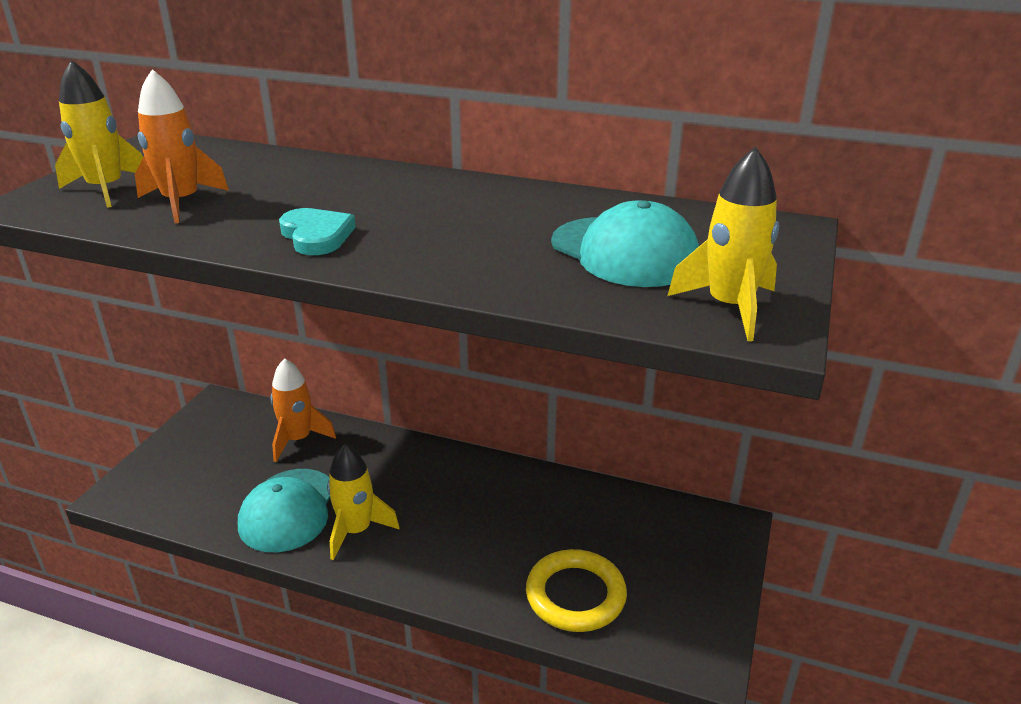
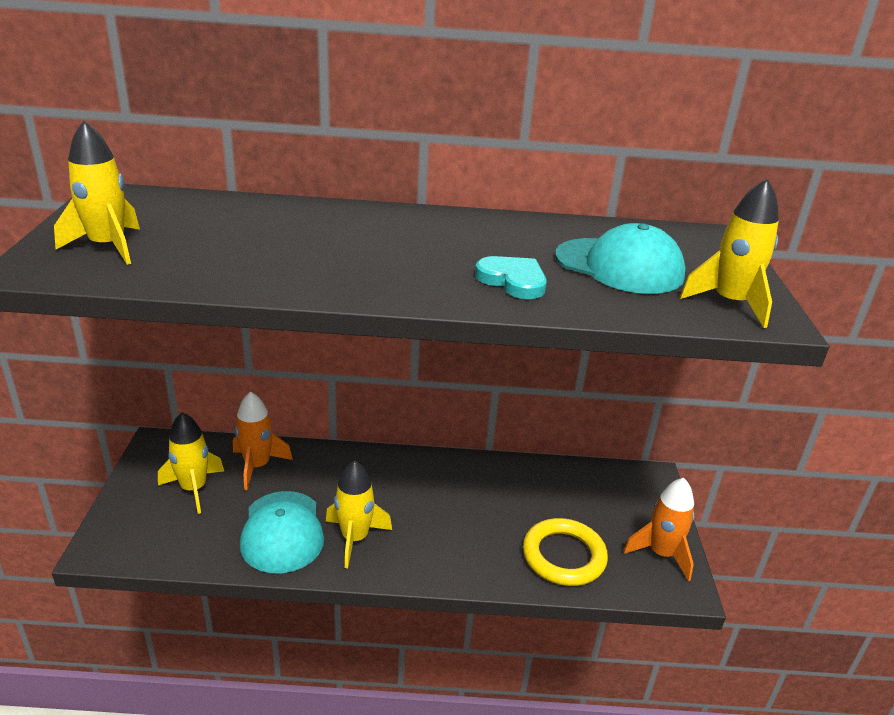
camera: 20 degrees left, 0 degrees up
orange rocket [135,69,229,223] -> orange rocket moved to [623,478,694,581]
turquoise heart [279,208,356,255] -> turquoise heart moved to [475,256,547,299]
none -> yellow rocket [158,412,224,514]

